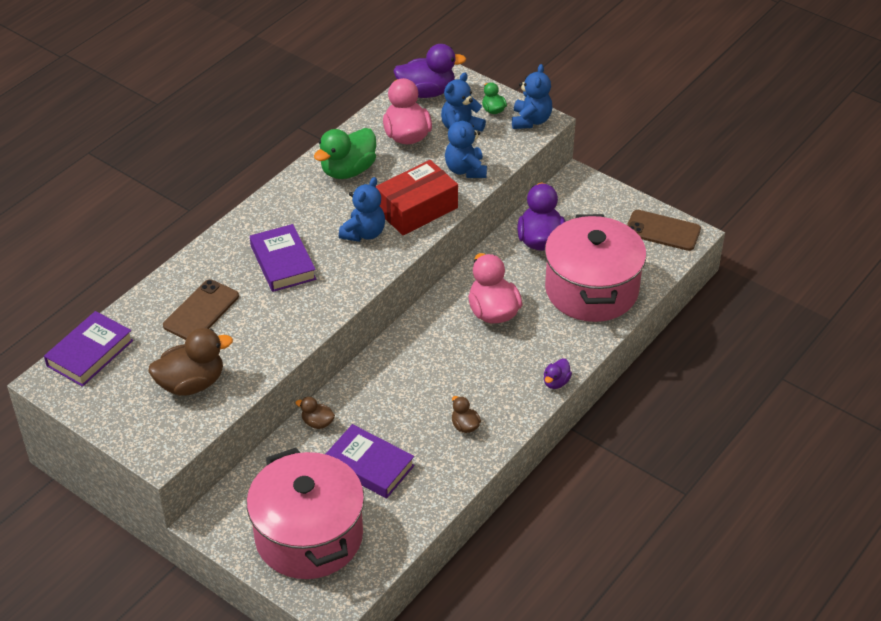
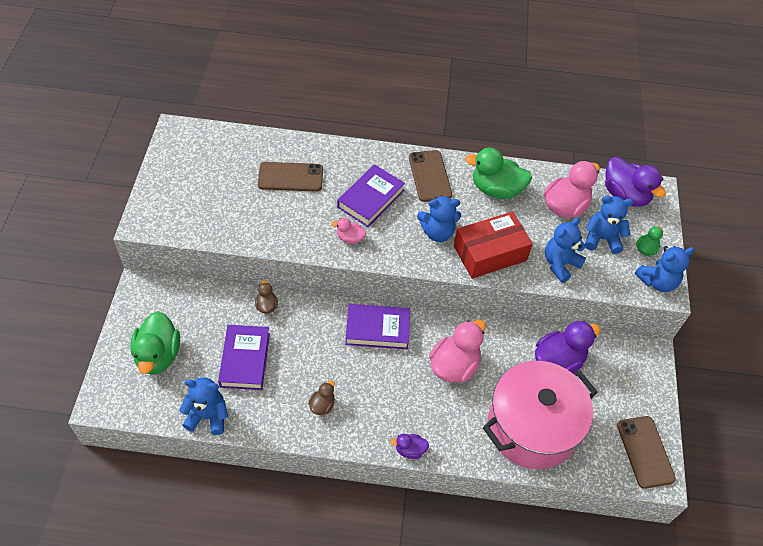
camera: 55 degrees right, 10 degrees up
purple book [44,311,133,387] -> purple book moved to [345,304,410,349]
brown duck [149,328,233,396] -> none
pink pot [246,448,364,579] -> green duck [130,311,180,375]
red box [376,160,458,236] -> red box turned 45 degrees counterclockwise [454,212,533,279]
none -> blue teddy bear [179,378,228,435]
none -> pink duck [332,218,366,244]
none -> brown phone [409,150,452,202]

